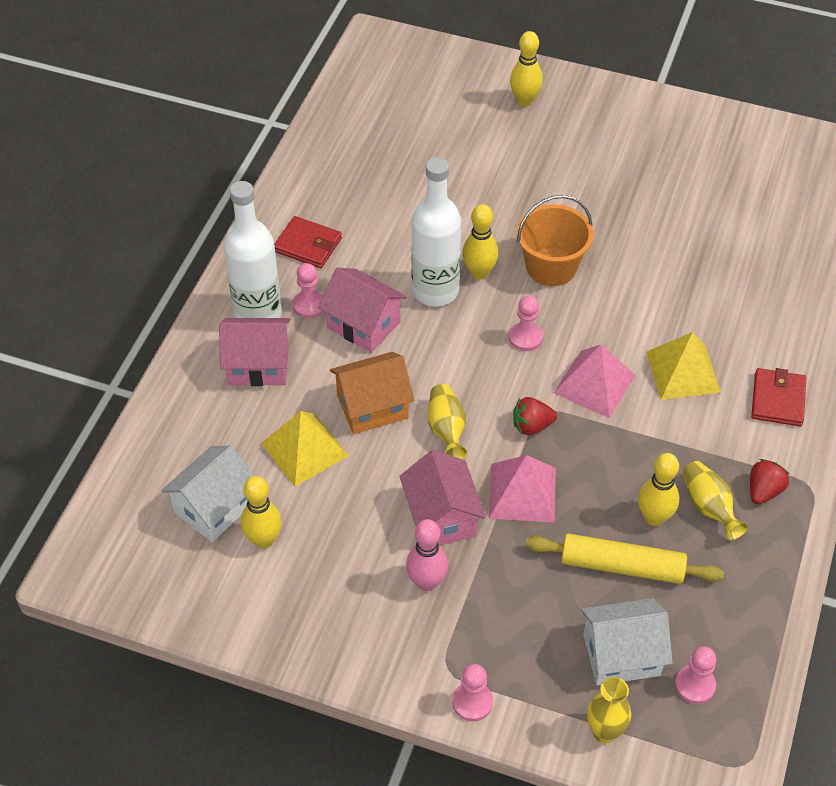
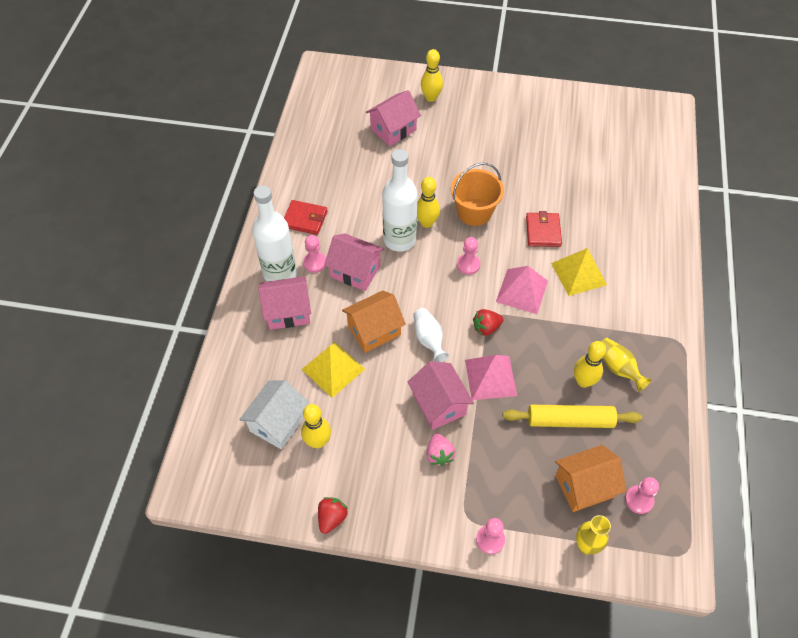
camera: 10 degrees left, 5 degrees up
pink bowling pin [406,519,448,591] -> pink strawberry [426,433,455,466]
yellow vase [428,384,467,459] -> white vase [413,308,449,362]
white house [581,598,673,686] -> orange house [555,445,627,512]
red strawberry [750,459,789,504] -> red strawberry moved to [318,497,348,534]
red wallet [751,368,806,426] -> red wallet moved to [526,211,562,247]
none -> pink house [366,90,421,146]

